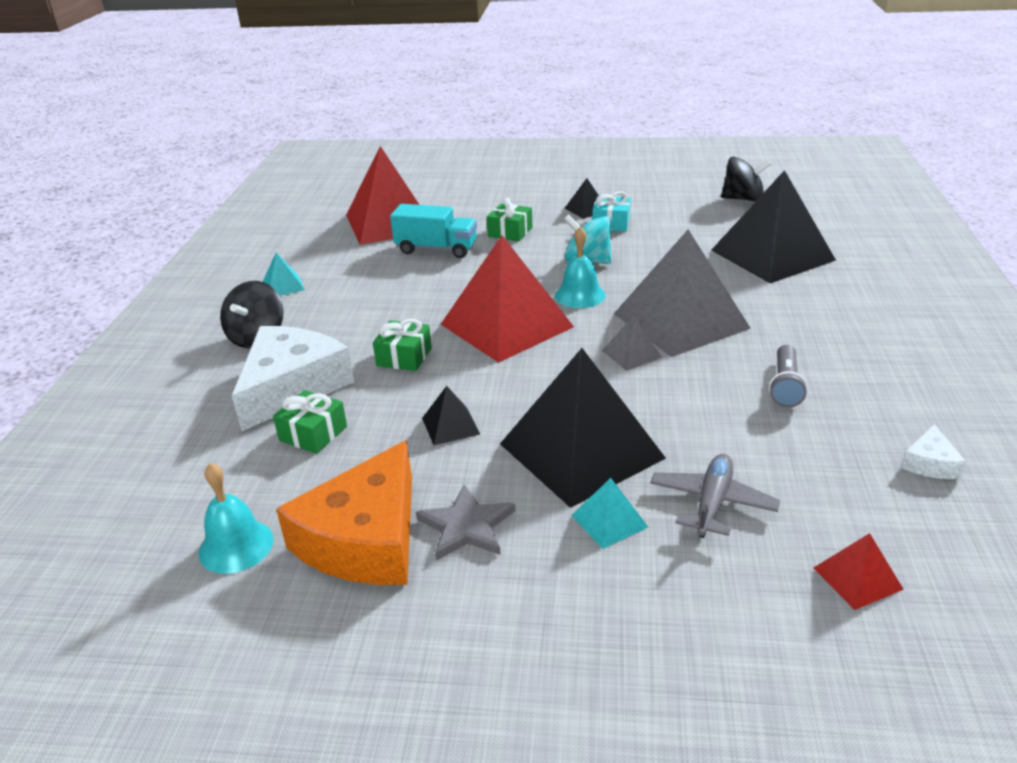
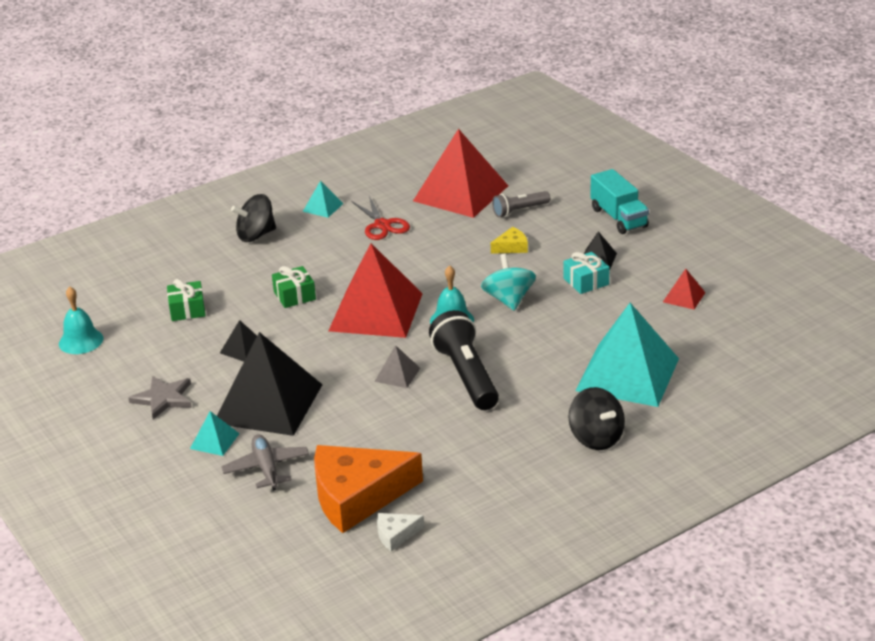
camera: 50 degrees right, 0 degrees up
white cheese [232,326,354,431] -> none
orange cheese [276,440,412,585] -> orange cheese moved to [314,445,423,533]
turquoise truck [390,204,477,258] -> turquoise truck moved to [590,169,649,234]
green gift [487,198,533,241] -> yellow cheese [491,227,528,254]
grey pyramid [614,229,751,357] -> black flashlight [429,310,499,410]
grey plane [650,454,780,538] -> grey plane turned 90 degrees counterclockwise [221,434,309,491]
black pyramid [711,170,836,283] -> turquoise pyramid [575,303,679,407]
black spinning top [721,156,772,202] -> black spinning top moved to [568,387,625,450]
grey flashlight [769,345,808,408] -> grey flashlight moved to [492,191,550,217]
red pyramid [814,533,904,610] -> red pyramid moved to [663,269,705,310]
none -> red scissors [351,196,410,240]

